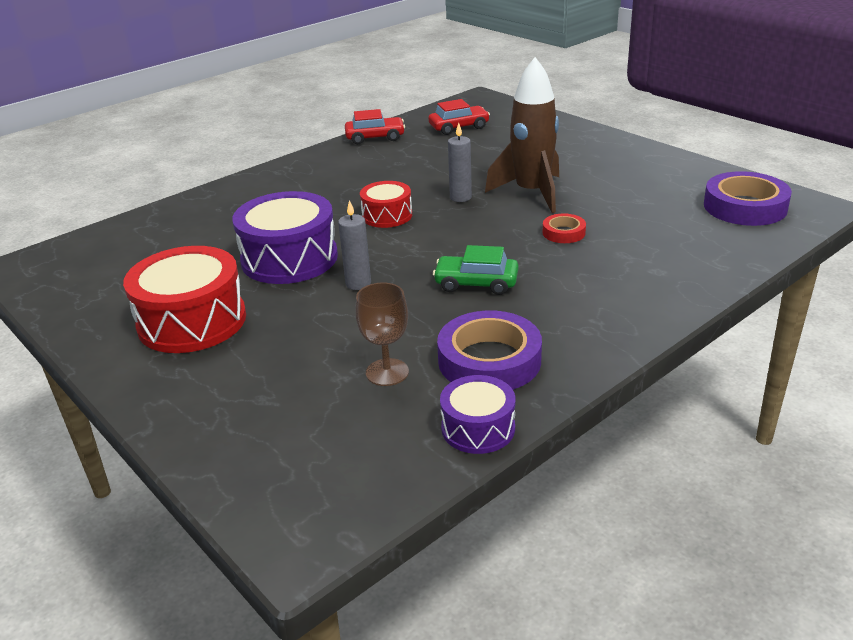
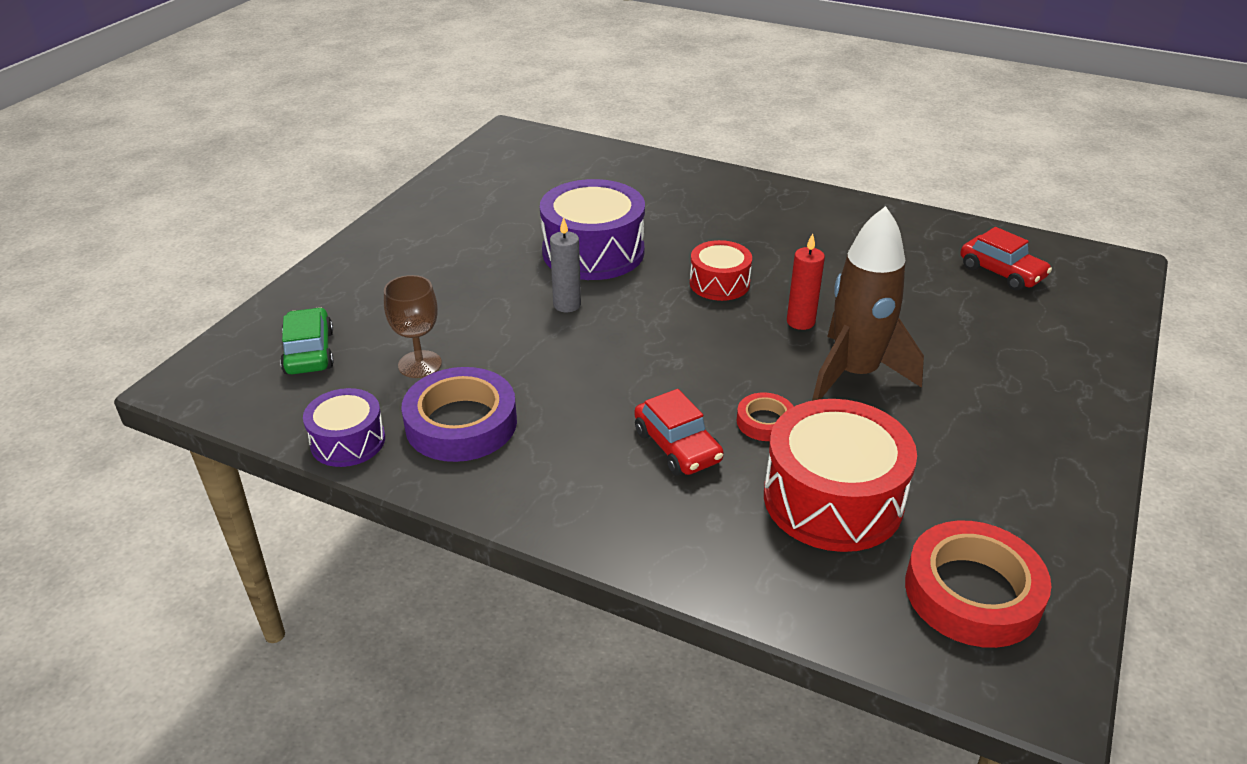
camera: 65 degrees right, 5 degrees up
red drum [123,246,246,353] -> red drum moved to [764,399,917,552]
red car [345,109,405,144] -> red car moved to [634,389,724,475]
green car [433,245,518,295] -> green car moved to [280,307,334,374]
grey candle [448,123,472,202] -> red candle [787,233,825,330]
purple tape [704,171,792,226] -> red tape [905,521,1052,648]

